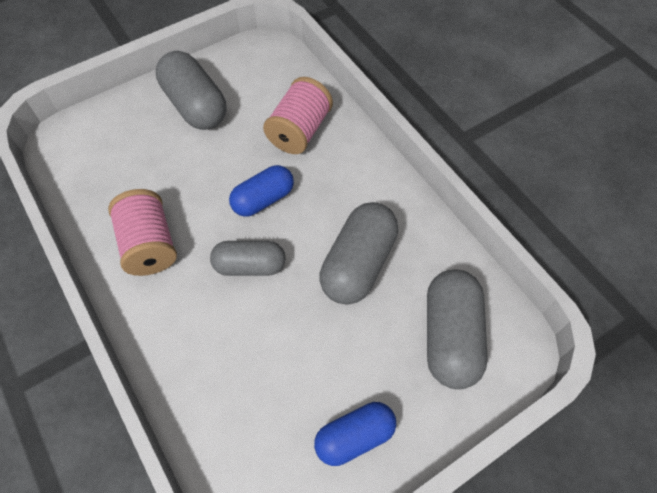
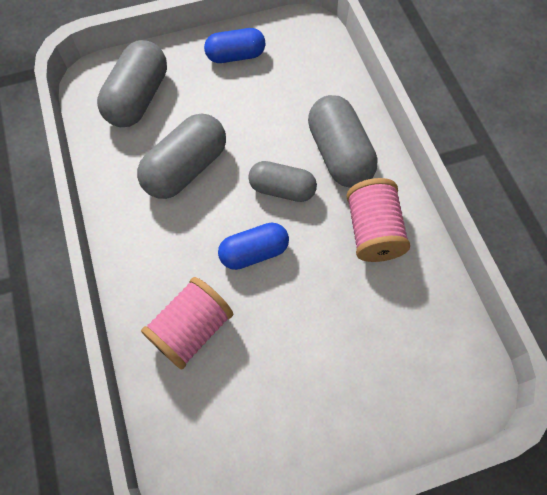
camera: 165 degrees left, 5 degrees up
grey capsule [156,51,227,130] -> grey capsule moved to [308,95,378,188]

